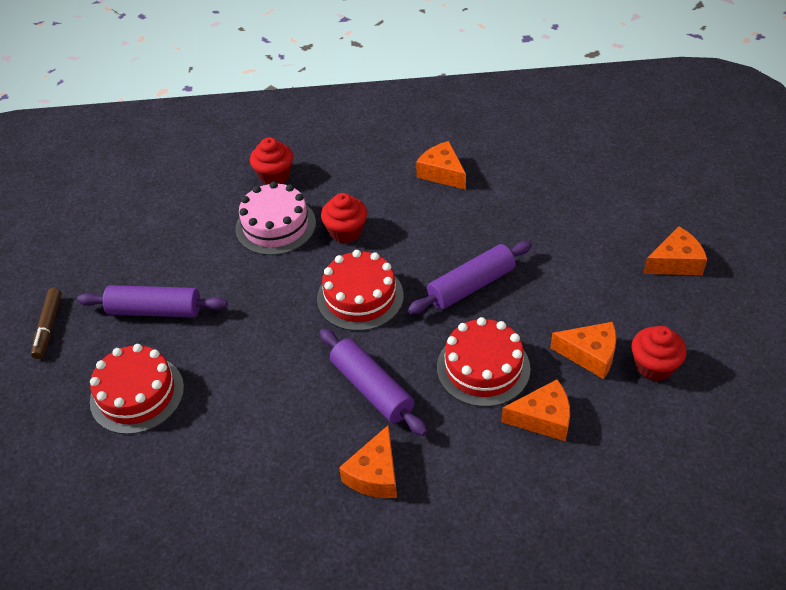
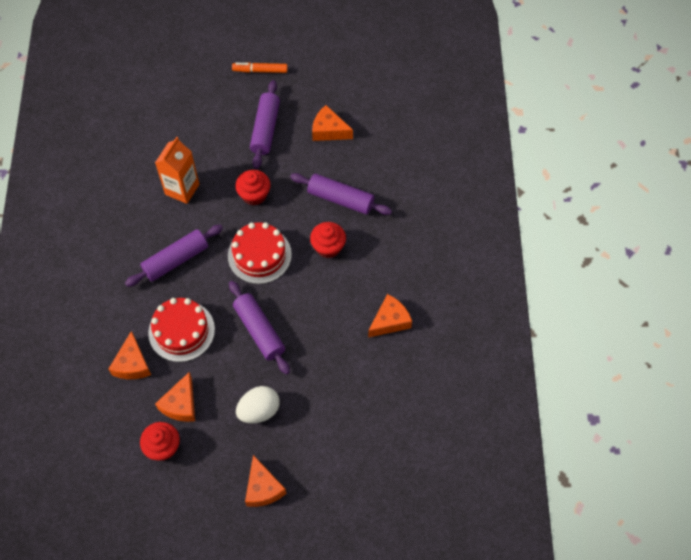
camera: 90 degrees right, 15 degrees up
brown marker [31,288,61,359] -> orange marker [232,62,288,73]
red cake [90,344,184,434] -> none
pink cake [235,182,316,255] -> purple rolling pin [290,173,392,215]
red cupcake [250,137,293,185] -> red cupcake moved to [235,170,271,205]
orange cheese [339,425,397,498] -> orange cheese moved to [312,105,353,141]
none -> orange carton [155,137,199,204]
none -> white egg [236,386,280,423]

